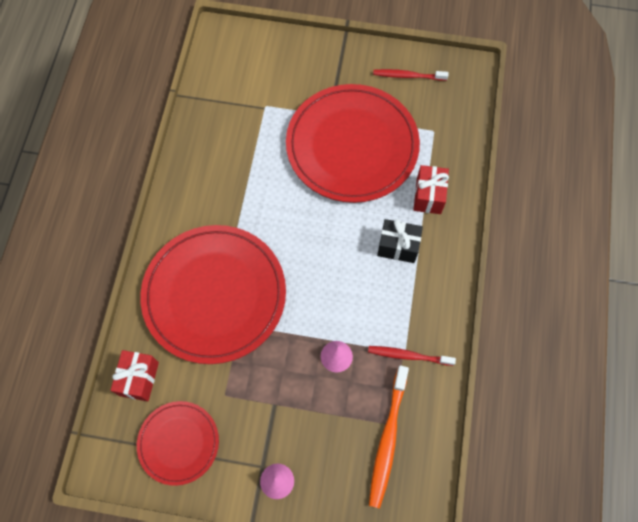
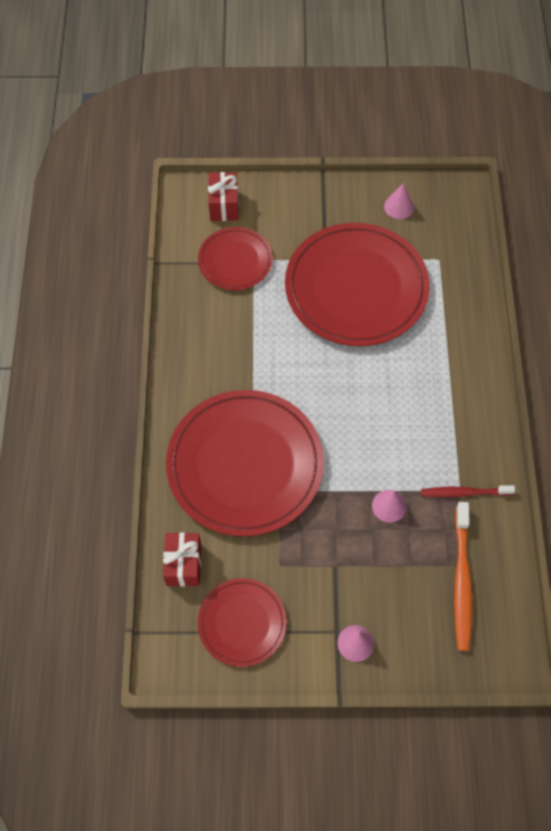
camera: 10 degrees left, 5 degrees down
red toothbrush [373,69,449,81] -> pink cone [384,183,414,219]
black gift [377,219,423,263] -> none
red gift [414,165,449,214] -> red gift moved to [208,172,239,221]
none -> red plate [198,227,273,290]

